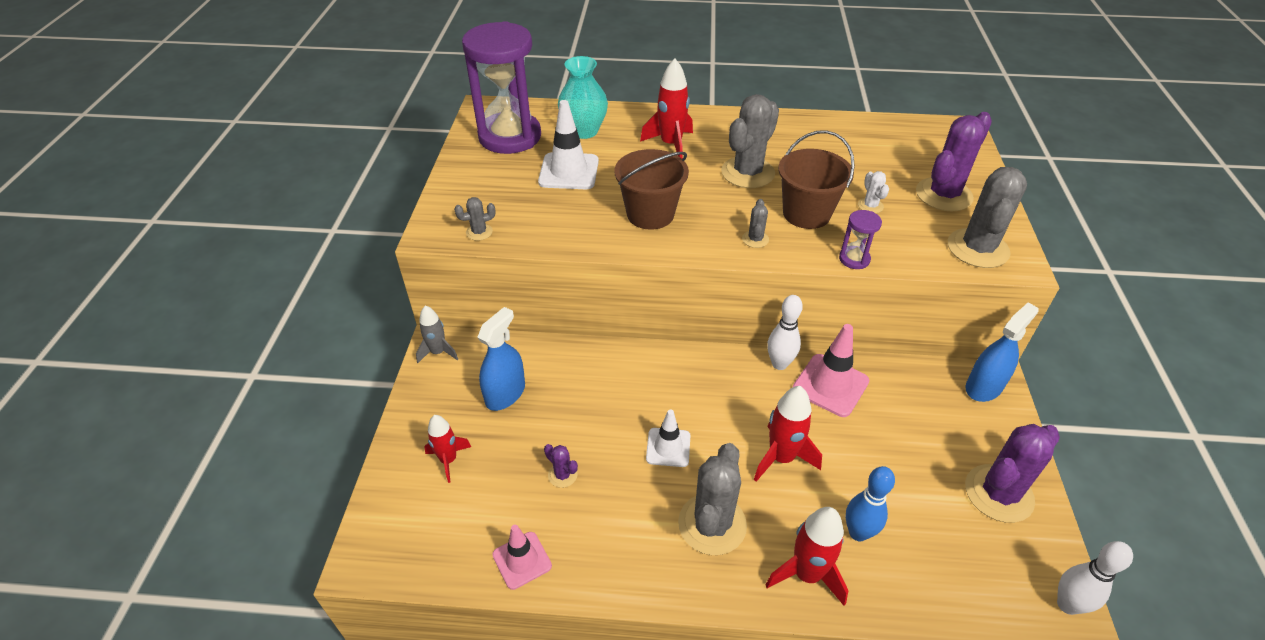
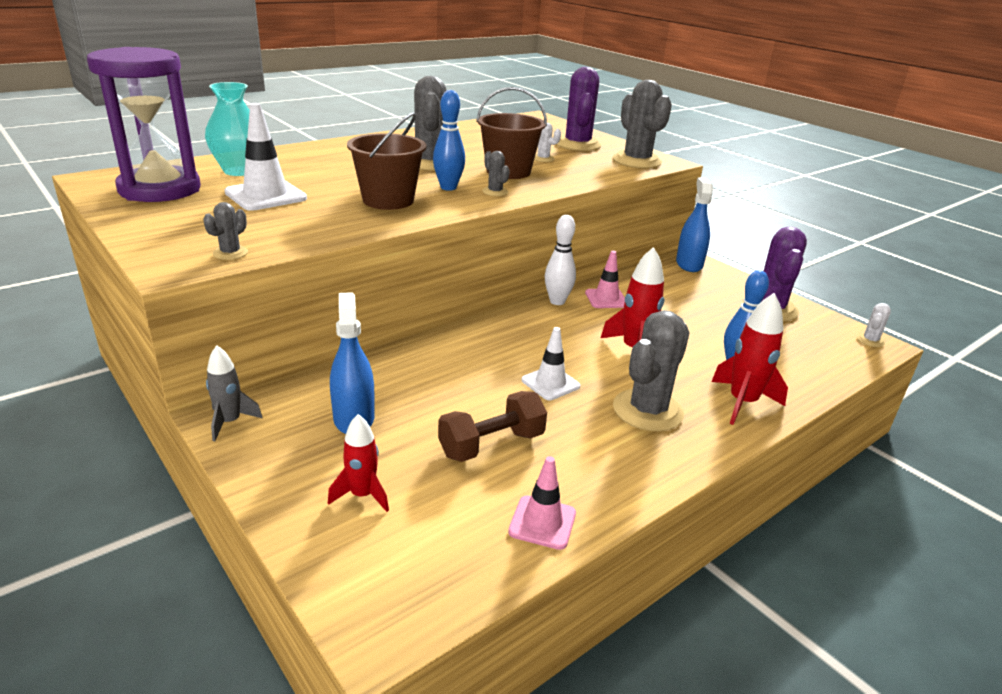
camera: 45 degrees left, 15 degrees down
purple cactus [544,444,578,488] -> brown dumbbell [438,391,547,462]
red rocket [640,58,693,159] -> none
grey cactus [678,443,747,555] -> grey cactus turned 60 degrees clockwise [613,310,690,431]
pink traffic cone [793,324,869,417] -> pink traffic cone [585,251,625,308], size x0.65
purple hourglass [839,210,882,269] -> none
white bowling pin [1057,541,1133,615] -> white cactus [857,303,891,347]
none -> blue bowling pin [433,90,465,191]

